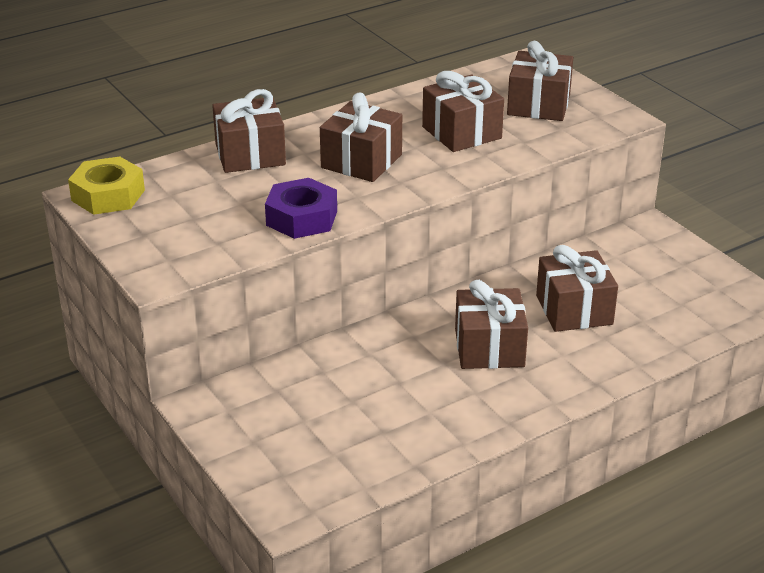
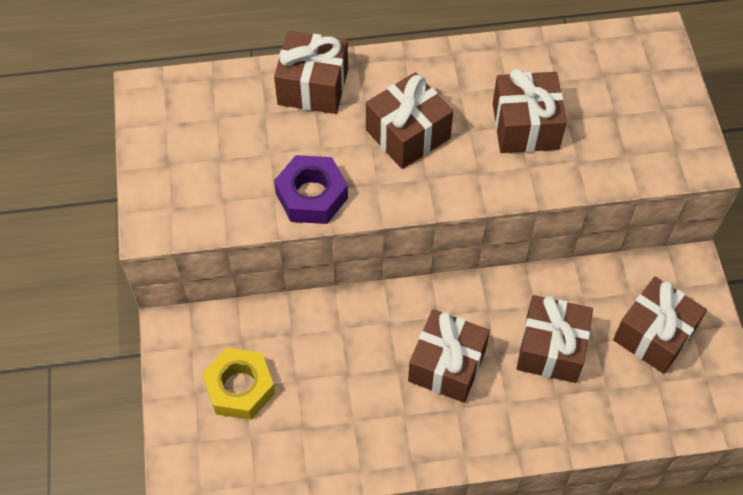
camera: 25 degrees right, 25 degrees up
yellow nut [68,156,145,215] -> yellow nut moved to [202,348,275,420]
brown gift [507,41,573,121] -> brown gift moved to [613,277,707,374]

